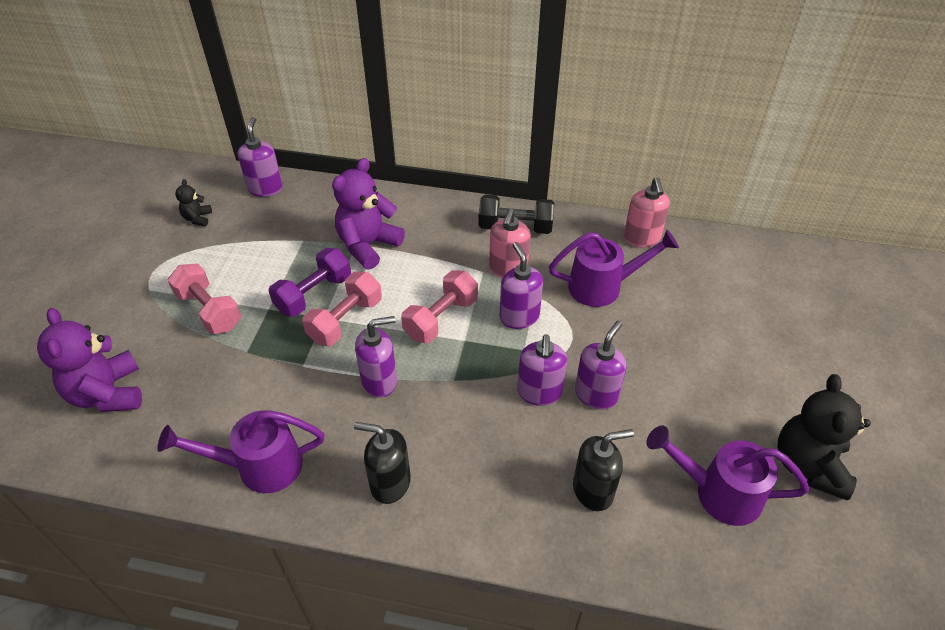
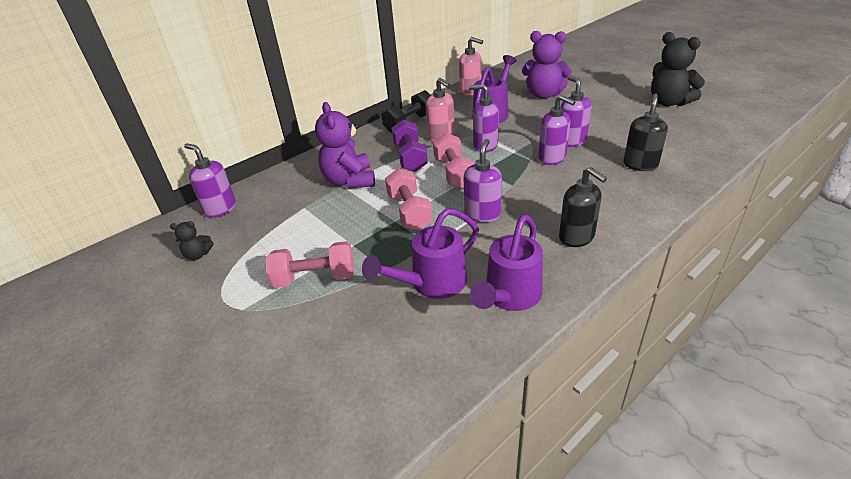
camera: 50 degrees left, 10 degrees down
purple teddy bear [37,308,142,412] -> purple teddy bear moved to [522,31,572,99]
black teddy bear [175,179,212,226] -> black teddy bear turned 45 degrees counterclockwise [170,221,214,260]
purple dumbbell [269,248,351,317] -> purple dumbbell moved to [392,119,428,172]
black soap dispenser [354,422,411,504] -> black soap dispenser turned 90 degrees counterclockwise [559,167,607,247]
purple watering can [646,425,809,526] -> purple watering can moved to [362,208,479,299]

